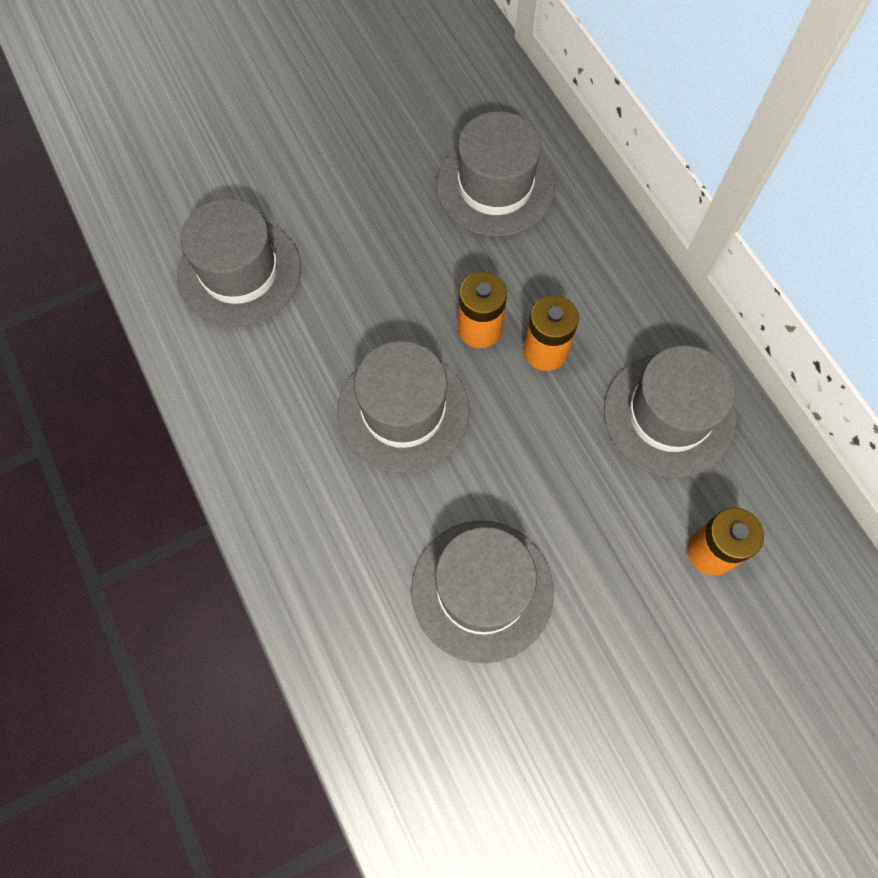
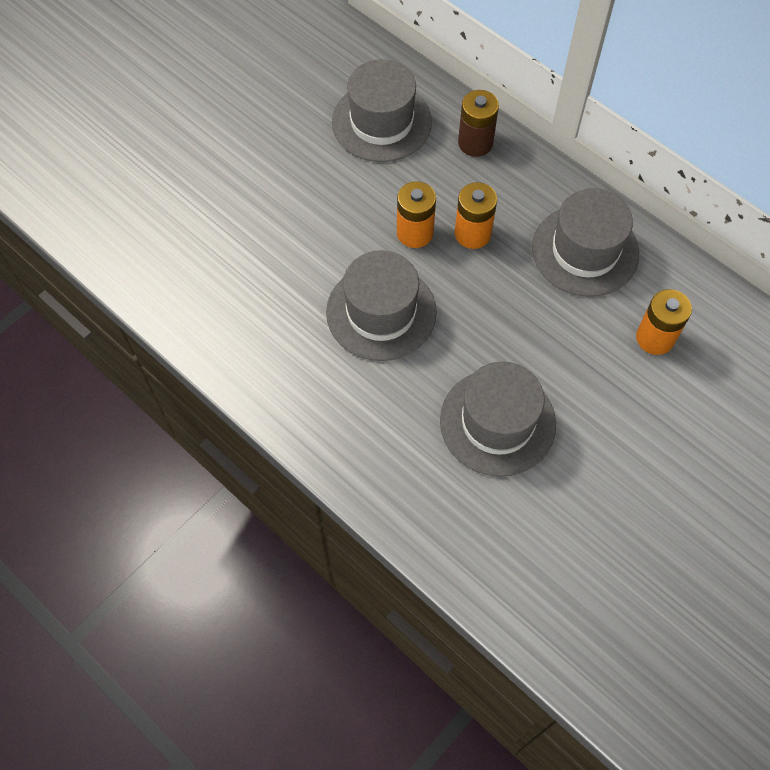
camera: 20 degrees left, 5 degrees down
grey hat [177,199,301,326] -> none
none -> brown battery [458,90,499,157]

